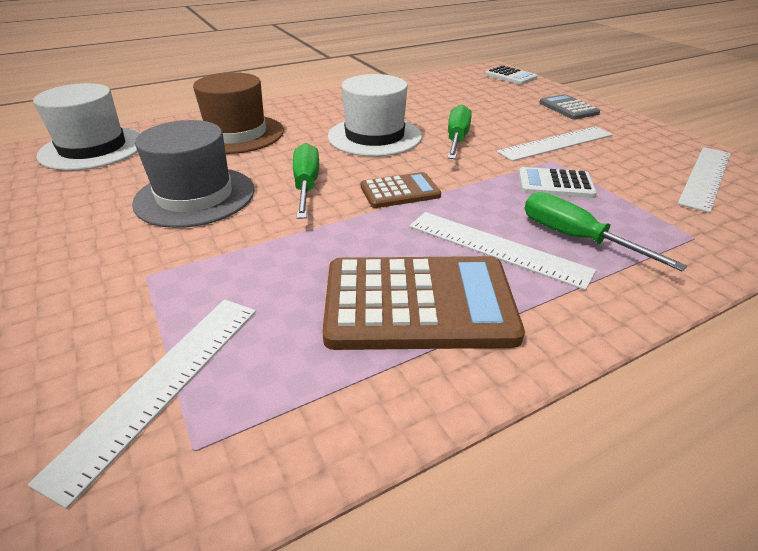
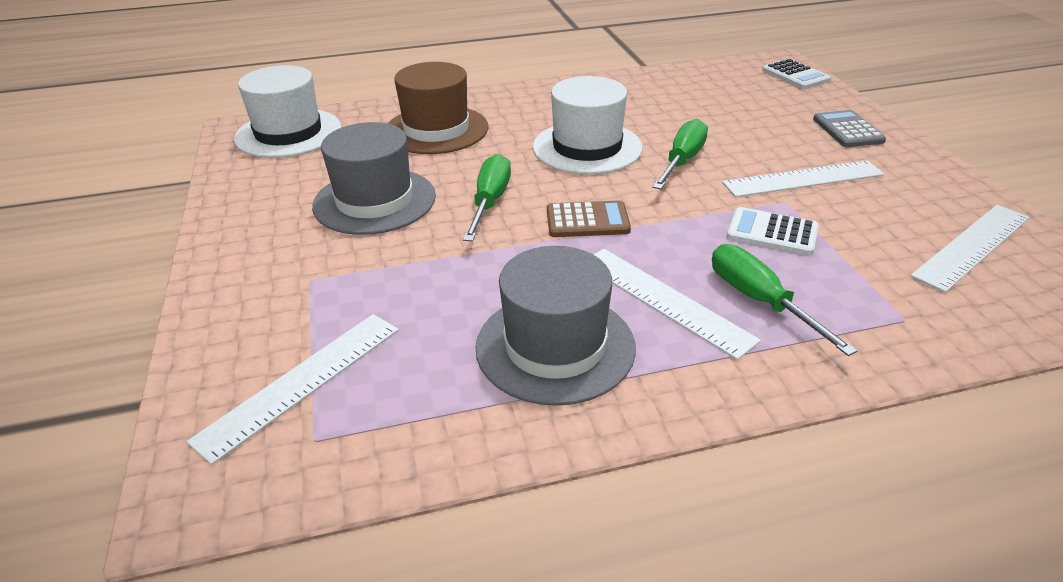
camera: 15 degrees right, 0 degrees up
brown calculator [322,256,525,350] -> grey hat [475,246,636,406]

